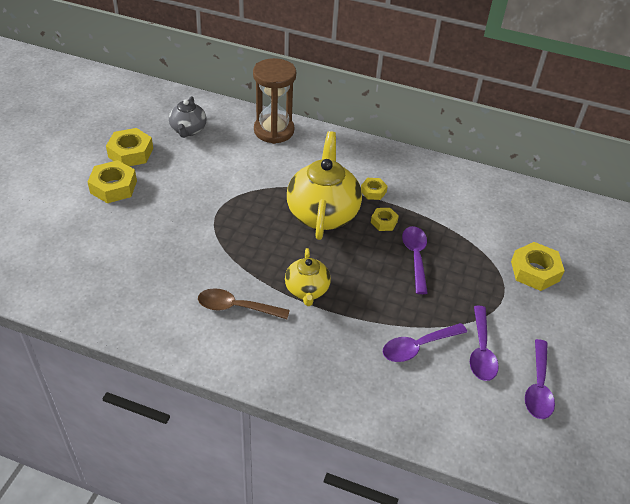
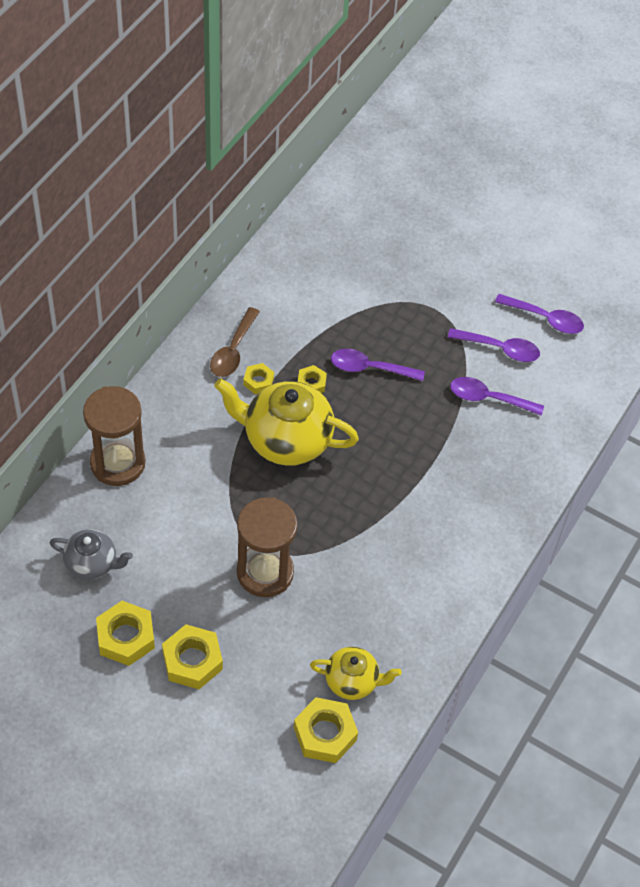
camera: 80 degrees left, 10 degrees up
brown spoon [198,288,290,319] -> brown spoon moved to [210,307,260,377]
yellow teapot [285,248,331,306] -> yellow teapot moved to [310,647,402,700]
purple spoon [383,323,467,362] -> purple spoon turned 120 degrees clockwise [450,377,544,416]
yellow nut [511,242,565,291] -> yellow nut moved to [294,697,358,763]
none -> brown hourglass [237,497,297,597]

